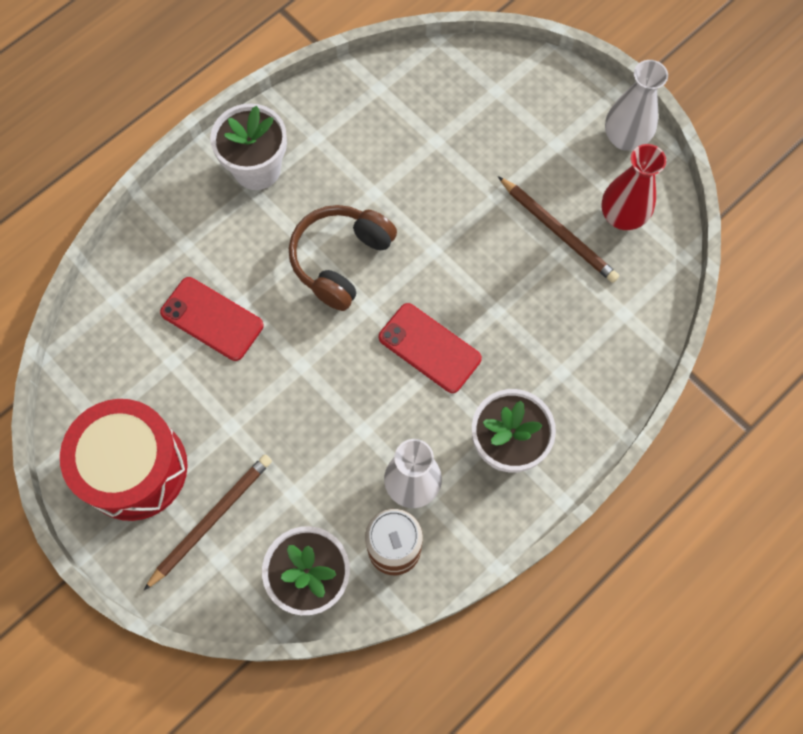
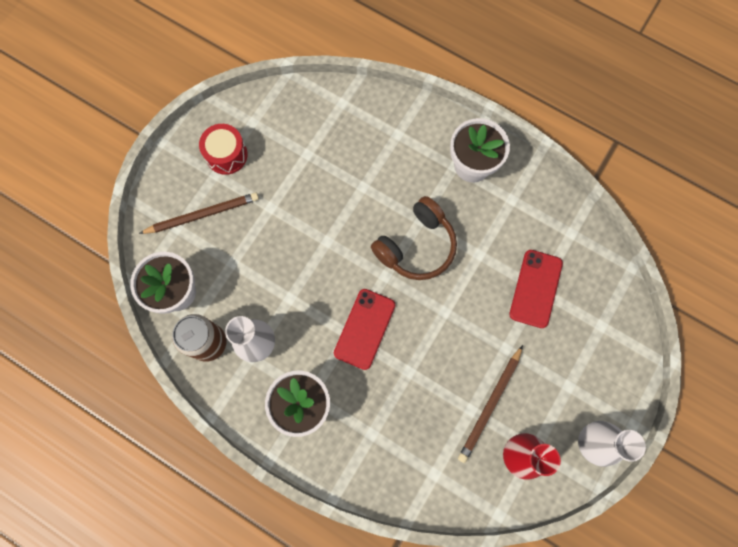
camera: 75 degrees right, 5 degrees up
red drum [60,399,188,521] -> red drum [199,124,248,175], size x0.57
brown pencil [144,454,272,590] -> brown pencil turned 45 degrees counterclockwise [139,192,259,234]
red phone [160,277,264,361] -> red phone moved to [509,250,563,328]
brown headphones [289,205,397,311] -> brown headphones turned 120 degrees clockwise [371,196,457,280]

